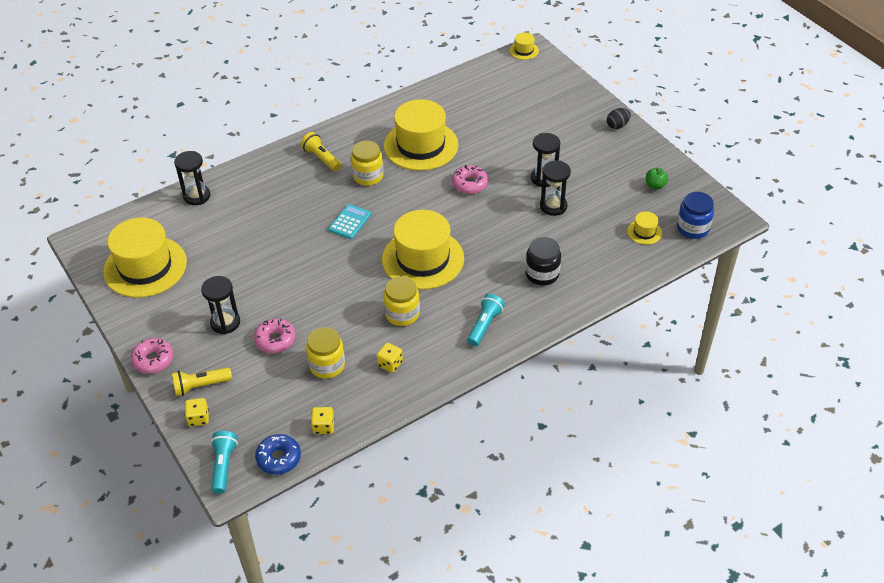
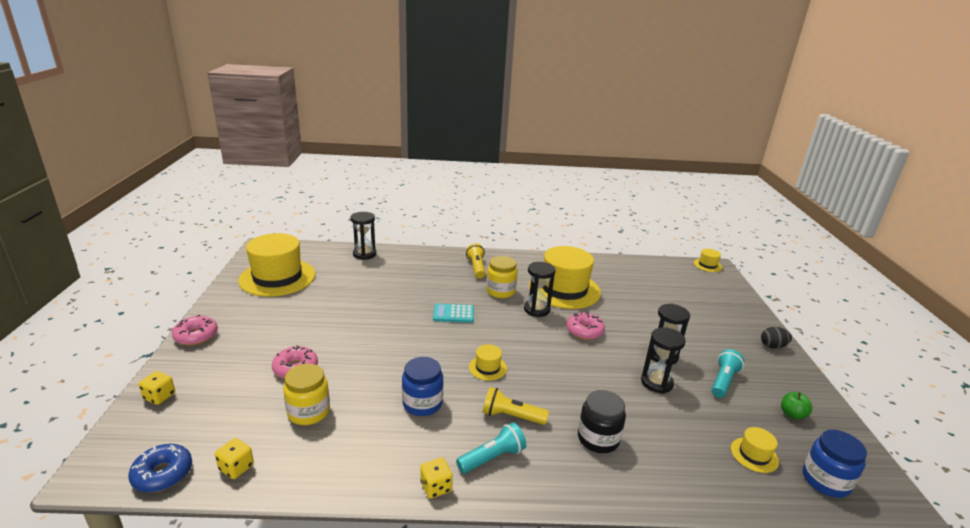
camera: 30 degrees right, 20 degrees down
yellow flashlight [172,367,232,396] -> yellow flashlight moved to [483,387,549,425]
black hourglass [201,276,240,334] -> black hourglass moved to [524,262,555,317]
turquoise flashlight [211,431,238,494] -> turquoise flashlight moved to [711,349,744,398]
turquoise calculator [328,204,371,239] -> turquoise calculator turned 150 degrees counterclockwise [433,304,474,323]
yellow dice [377,343,403,373] -> yellow dice moved to [420,458,453,499]
yellow hat [382,210,464,290] -> yellow hat [469,344,507,381], size x0.43
yellow jar [383,276,420,326] -> blue jar [402,357,443,416]

